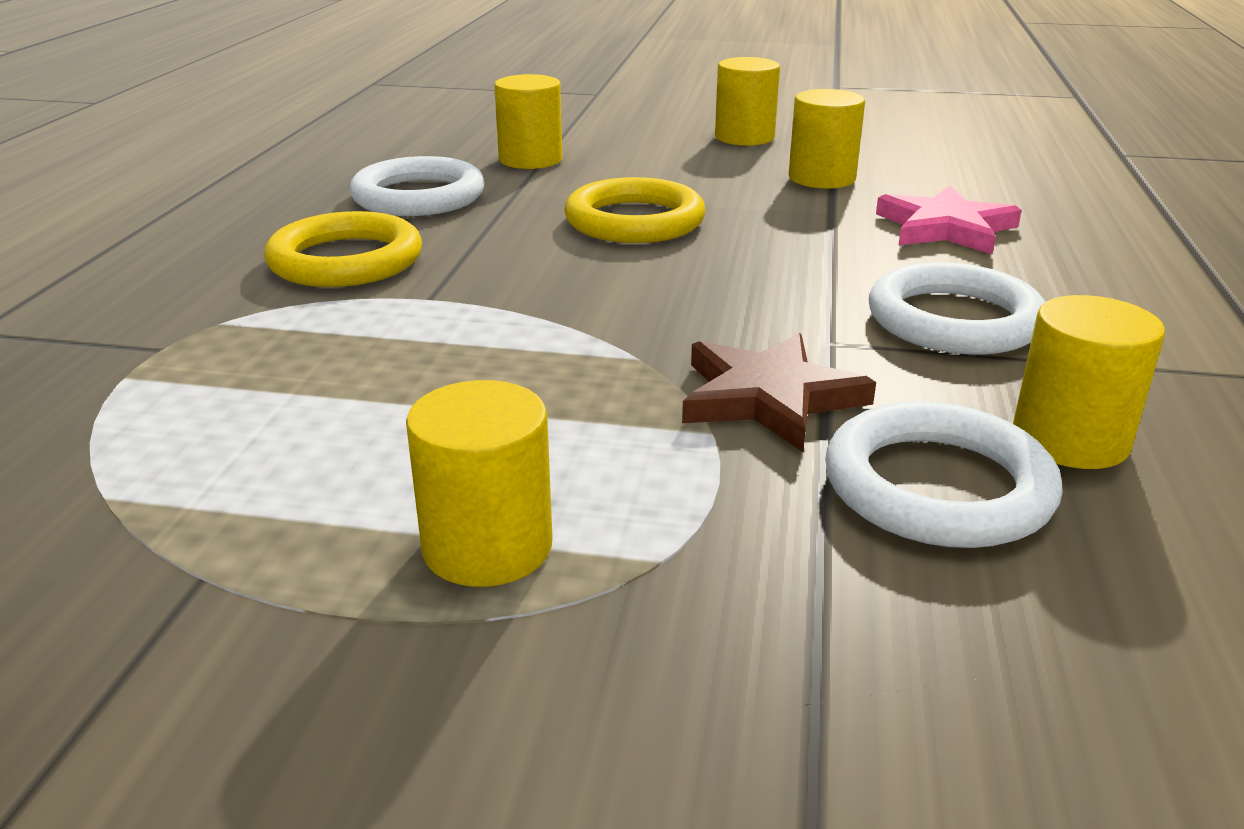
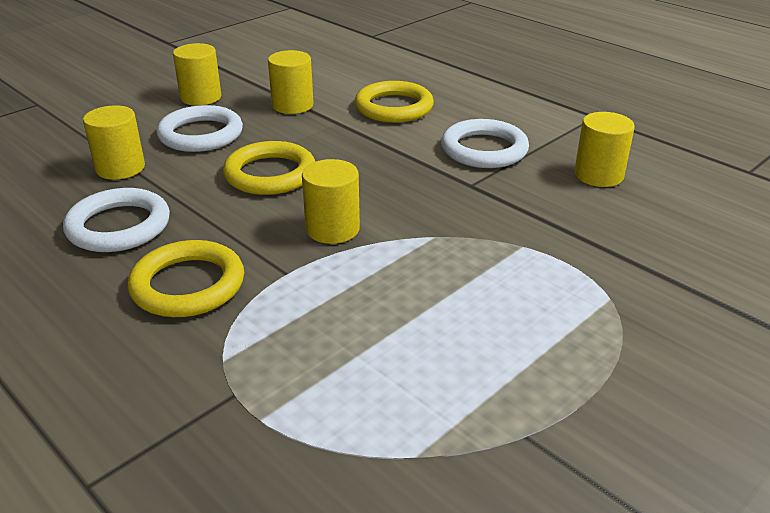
camera: 55 degrees left, 5 degrees up
yellow cylinder [406,380,552,587] -> yellow cylinder moved to [302,159,360,244]
brown star [682,333,876,452] -> none
white ring [825,401,1063,548] -> white ring moved to [157,105,243,152]
pink star [876,186,1022,254] -> yellow ring [355,81,434,123]

